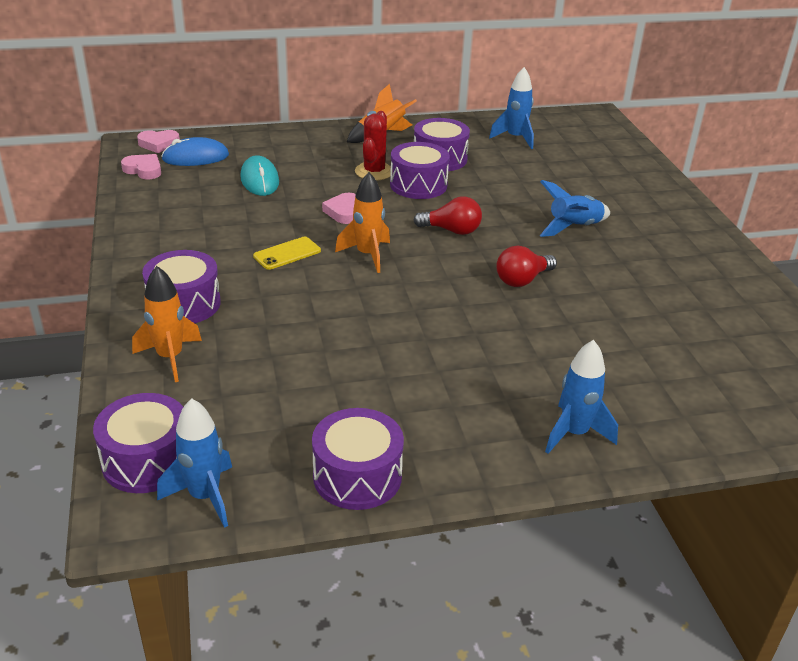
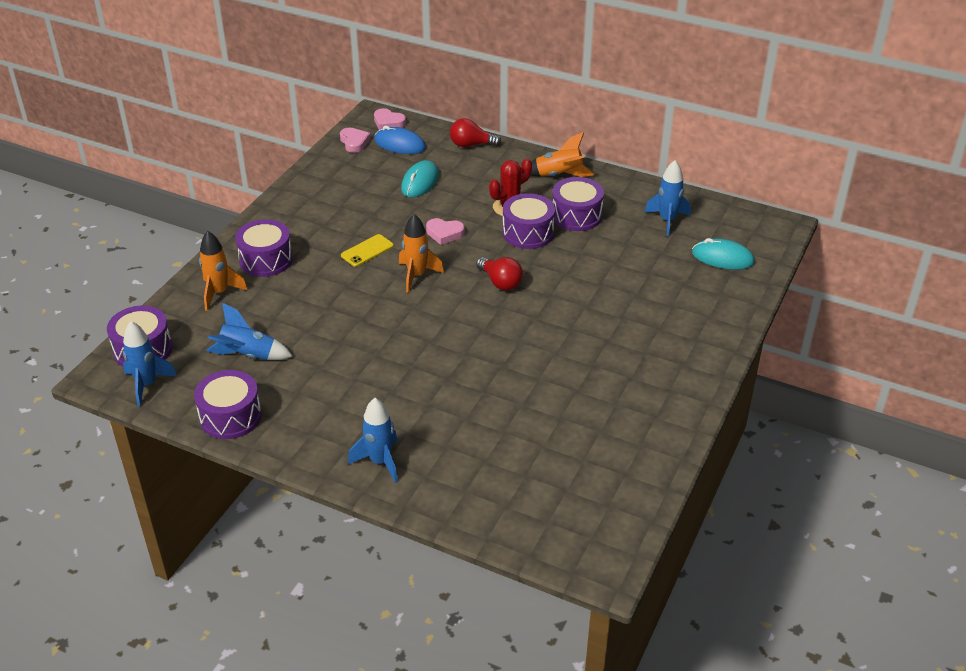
camera: 40 degrees right, 5 degrees up
yellow phone [253,237,321,270] -> yellow phone turned 45 degrees counterclockwise [341,234,394,267]
pink heart [322,193,356,224] -> pink heart turned 120 degrees counterclockwise [426,218,465,245]
red light bulb [496,246,557,287] -> red light bulb moved to [450,118,501,147]
blue rocket [540,180,610,237] -> blue rocket moved to [207,303,293,360]
none -> turquoise mouse [692,238,755,270]

